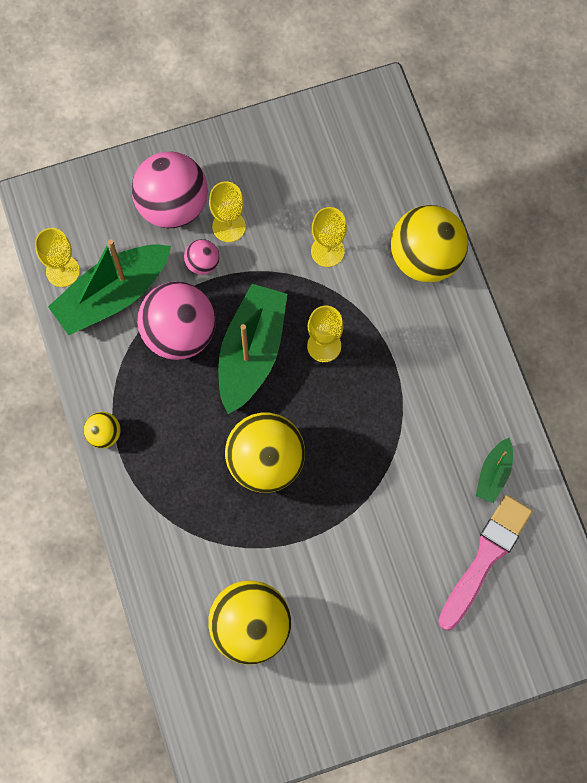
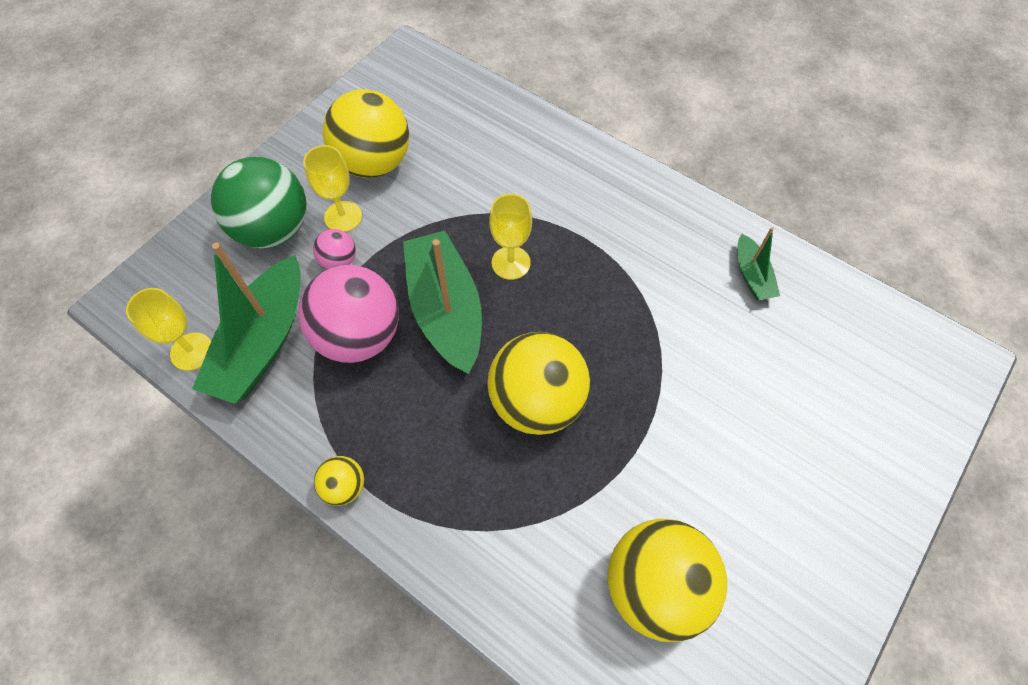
camera: 35 degrees left, 10 degrees down
pink ball [131,152,208,228] -> green ball [211,157,306,248]
yellow goblet [311,207,347,267] -> none
yellow ball [391,205,468,282] -> yellow ball moved to [323,89,409,178]
pink brush [438,495,533,630] -> none

